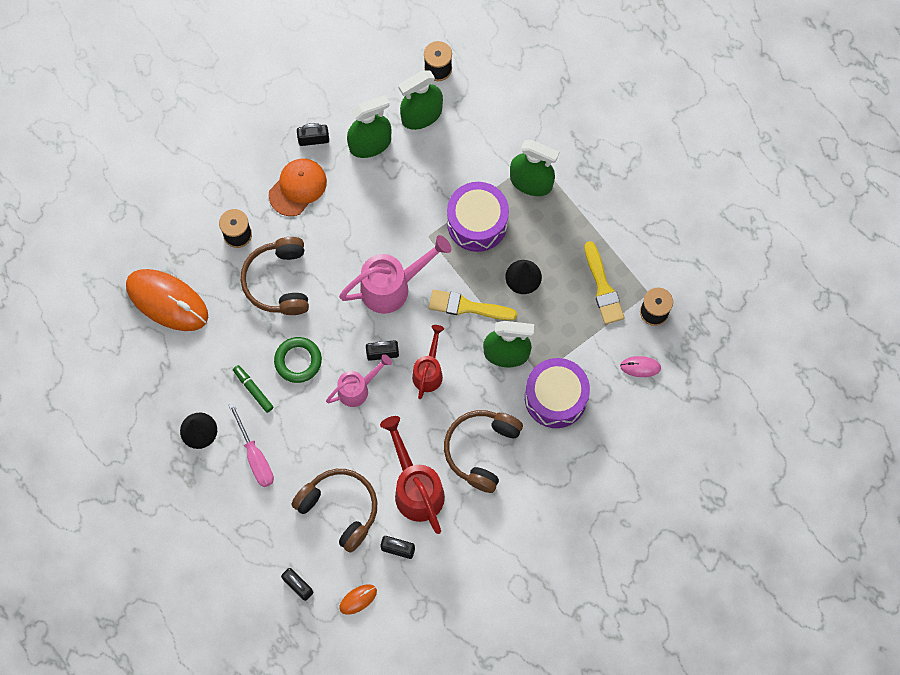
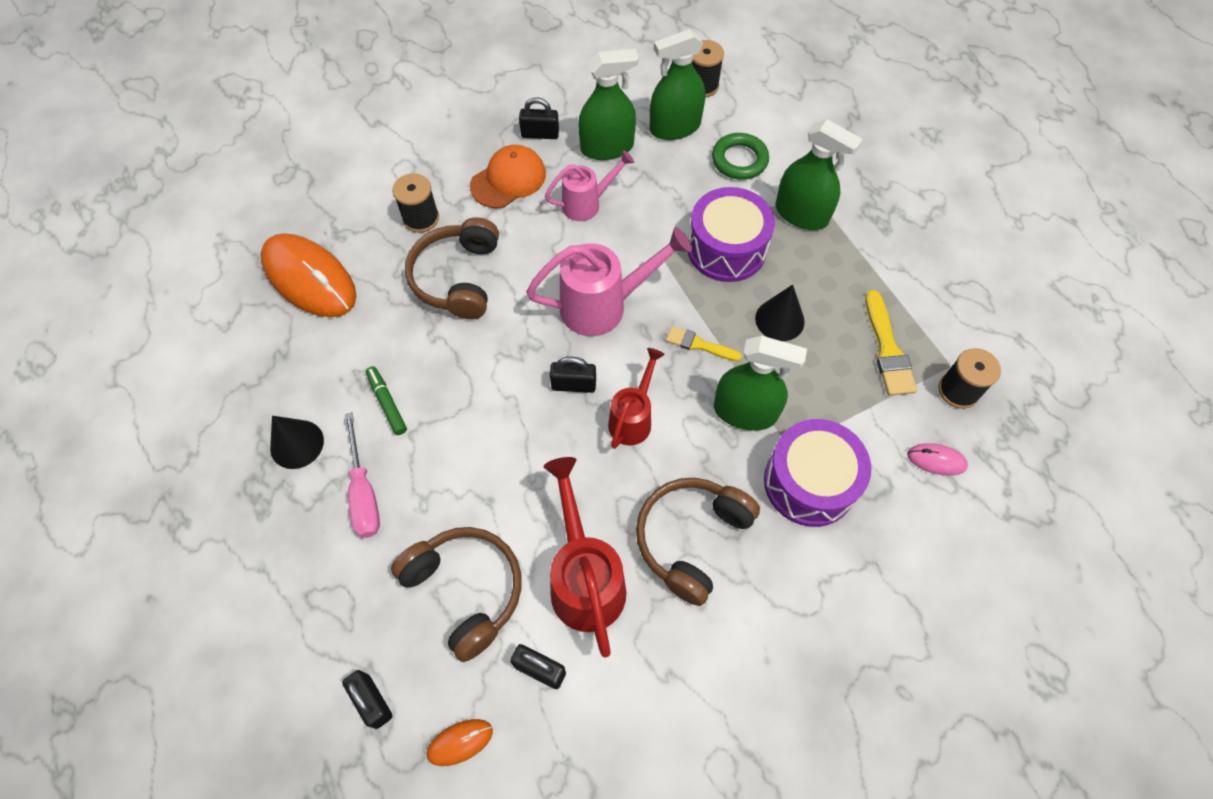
camera: 10 degrees right, 10 degrees down
green ring [274,337,322,383] -> green ring moved to [712,133,769,180]
pink watering can [326,354,392,407] -> pink watering can moved to [545,150,634,221]
yellow brush [429,289,517,320] -> yellow brush [666,326,742,361], size x0.64

